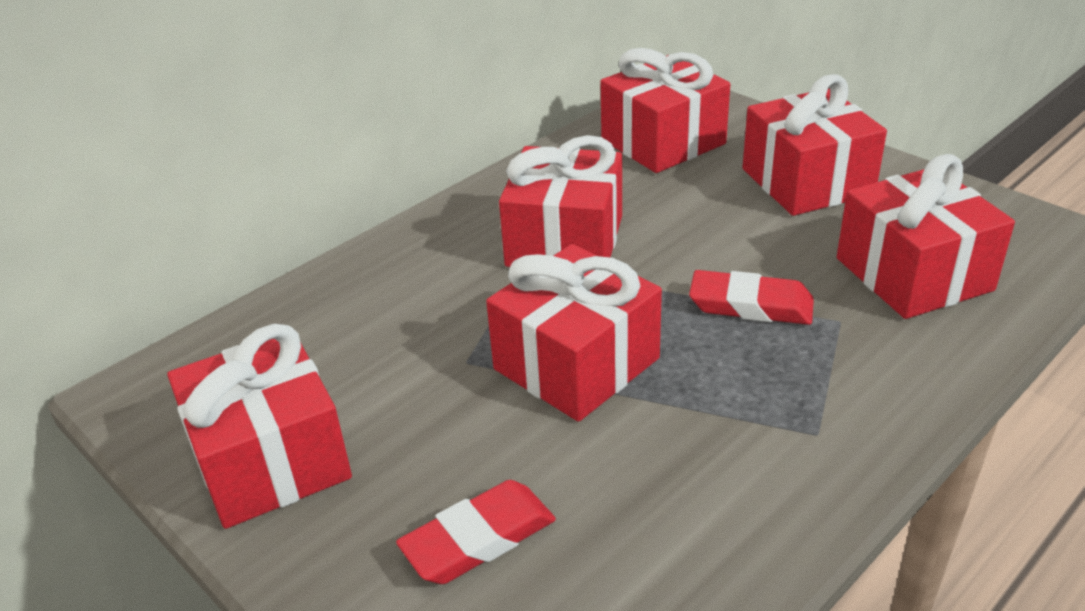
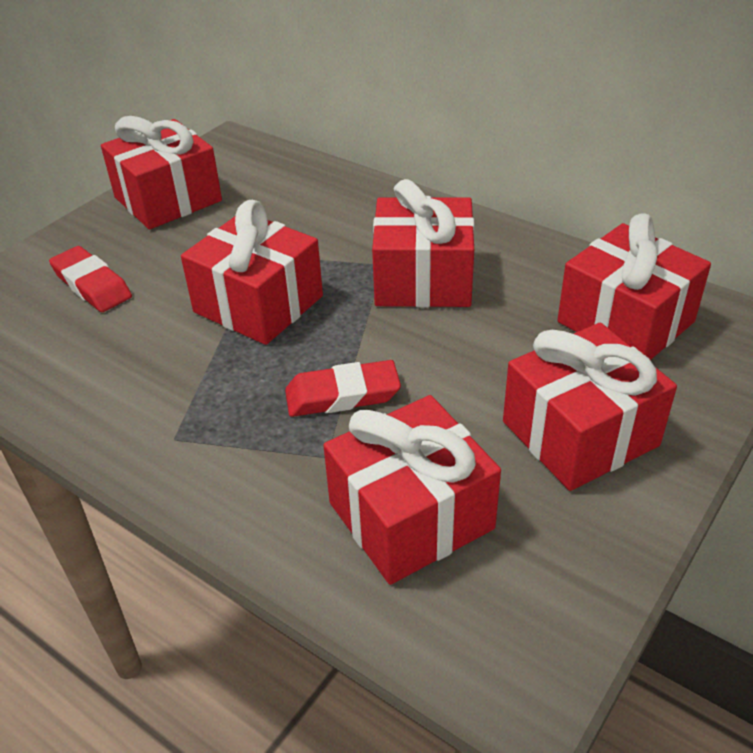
camera: 80 degrees right, 5 degrees up
red eraser [689,270,814,325] -> red eraser turned 75 degrees clockwise [285,360,401,417]

